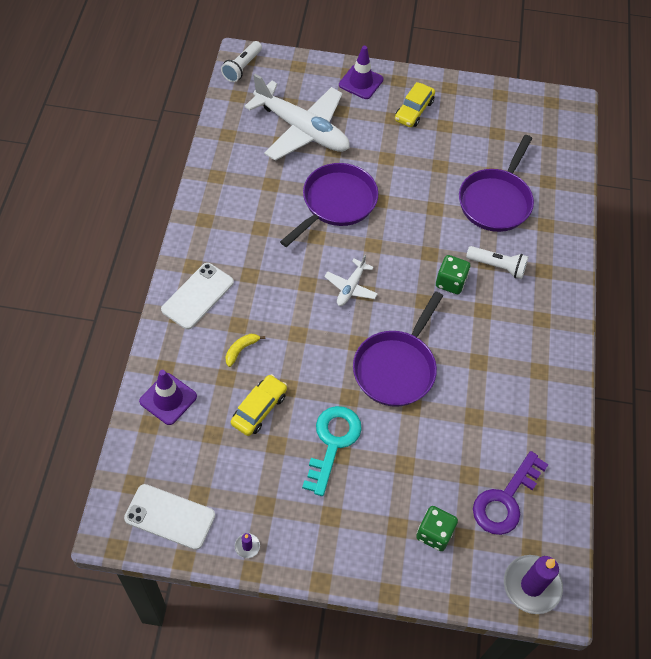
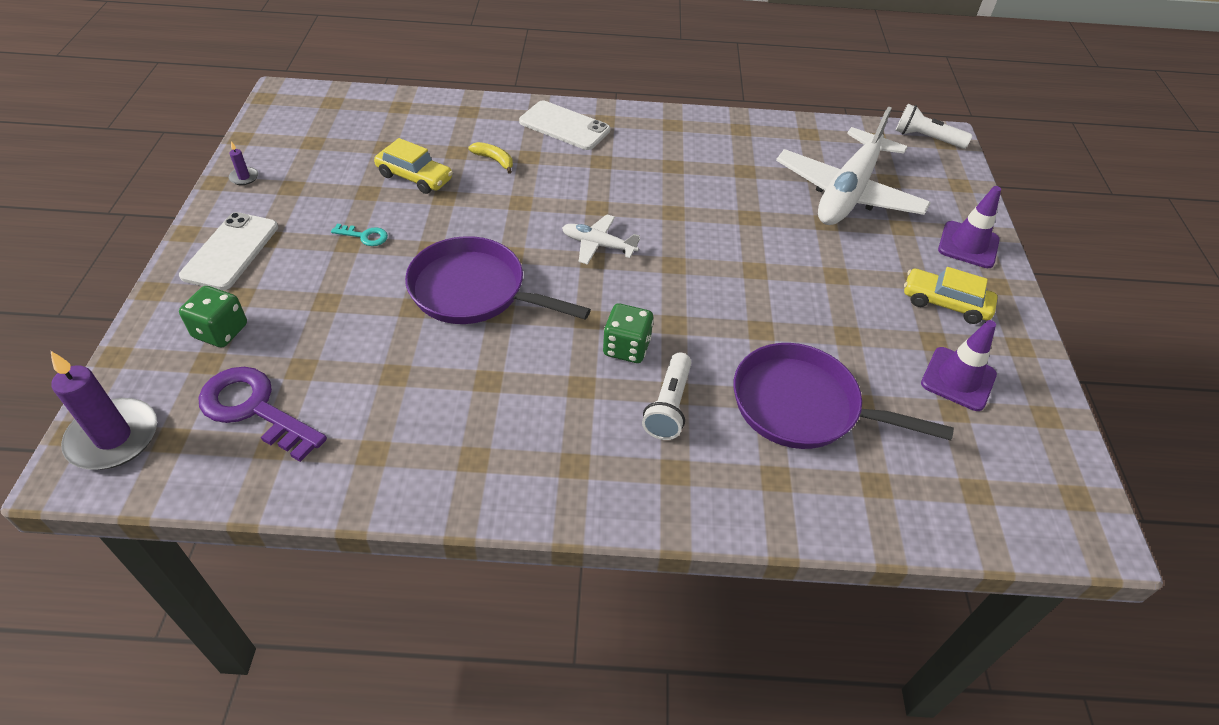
camera: 85 degrees right, 10 degrees down
white phone [124,484,215,550] -> white phone moved to [179,212,278,290]
purple traffic cone [139,370,197,425] -> purple traffic cone moved to [921,320,997,411]
purple pan [280,163,378,247] -> none
turquoise key [302,406,362,496] -> turquoise key [331,224,388,246], size x0.46

